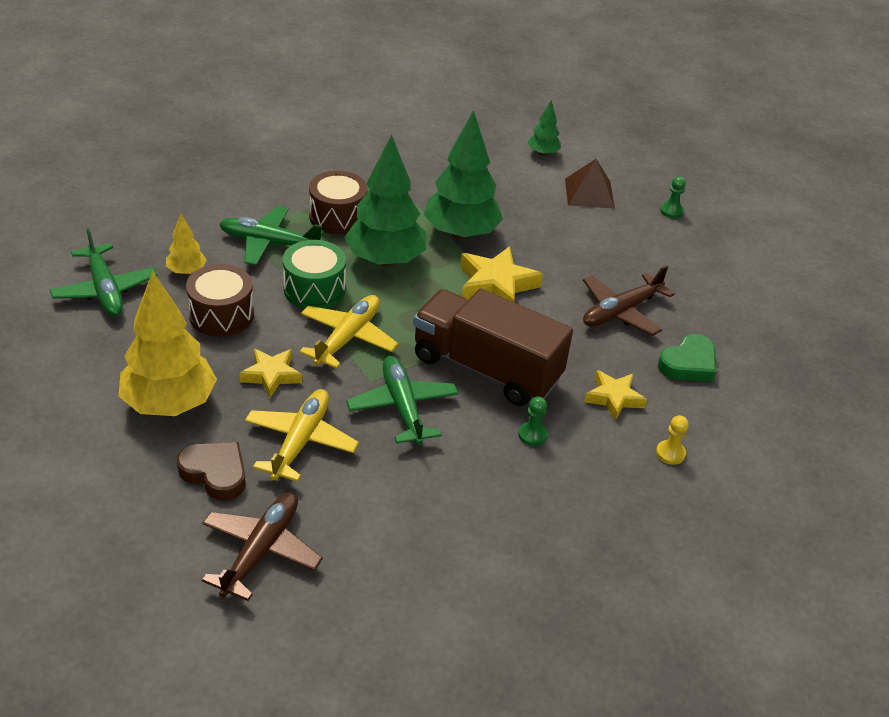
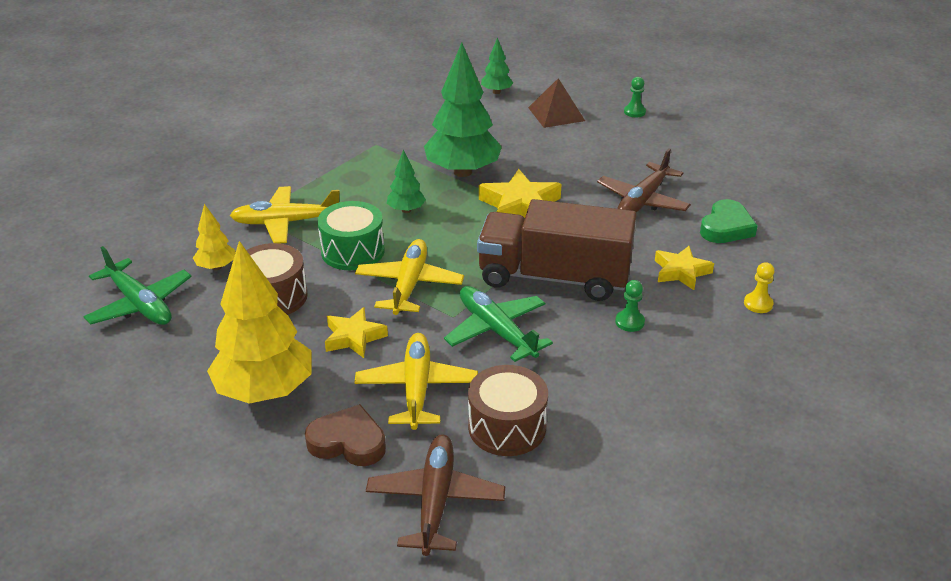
camera: 15 degrees left, 5 degrees down
green plane [219,206,324,265] -> yellow plane [230,186,339,243]
brown drum [309,171,367,234] -> brown drum moved to [468,365,548,456]
green tree [345,134,426,267] -> green tree [387,149,426,213], size x0.48

